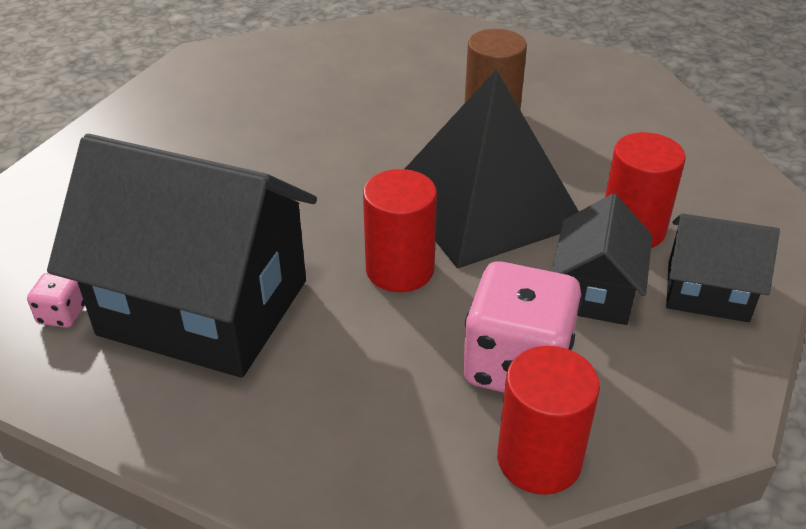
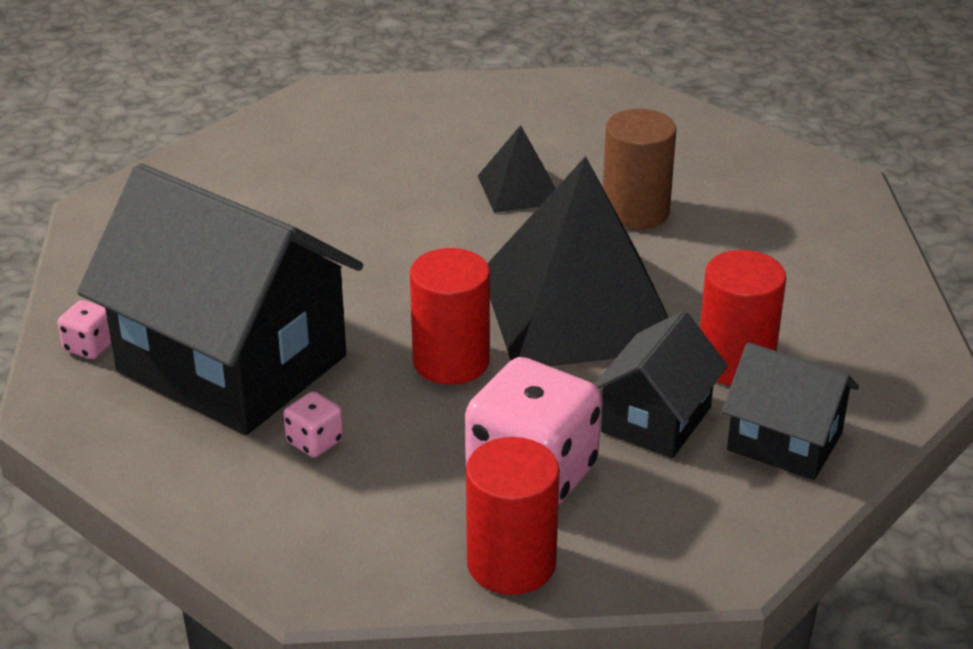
camera: 15 degrees right, 5 degrees down
none -> pink dice [283,391,344,458]
none -> black pyramid [478,125,555,213]

